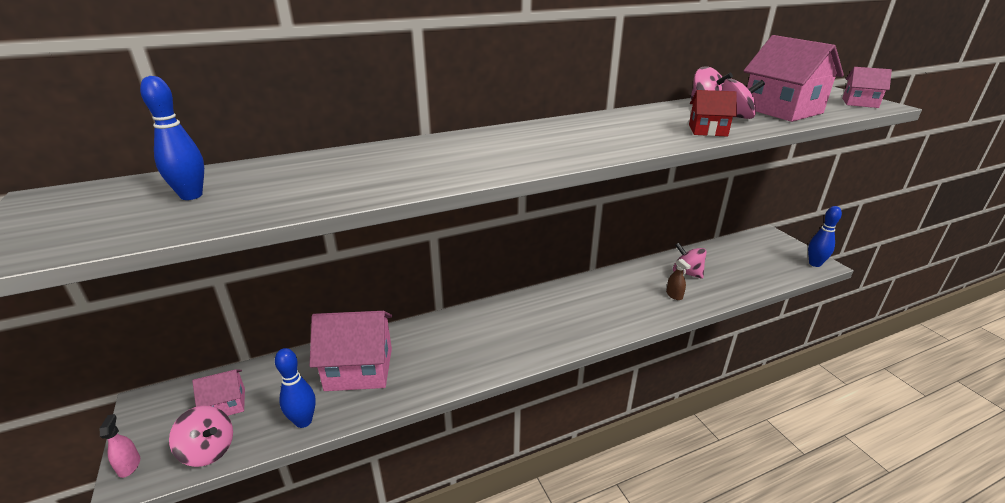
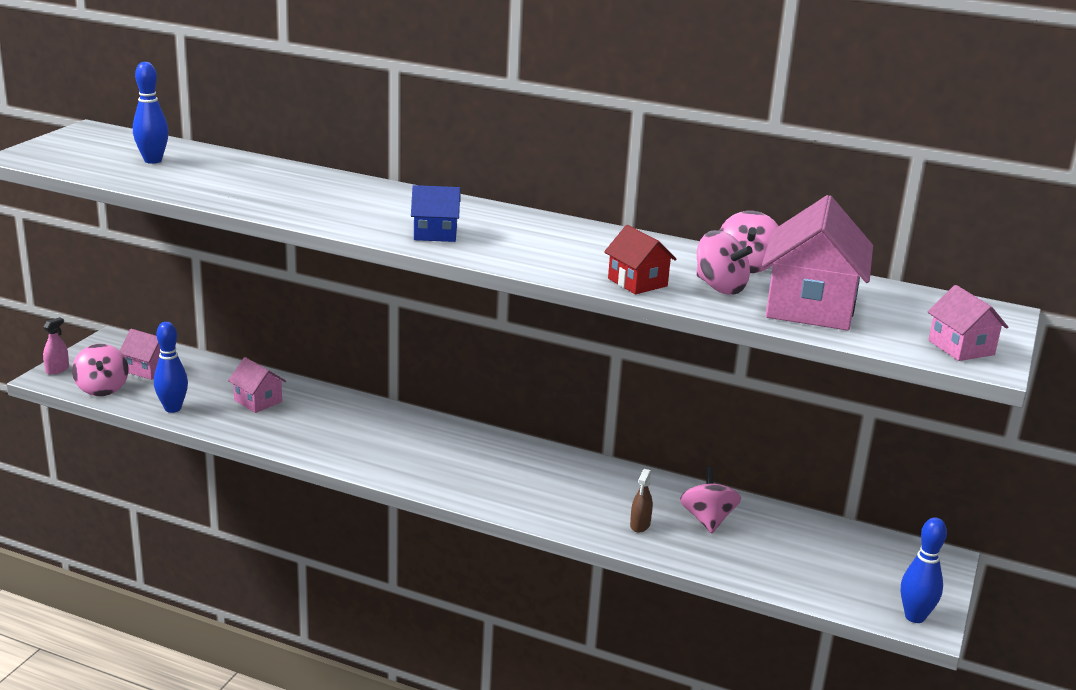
camera: 45 degrees right, 5 degrees down
pink house [310,311,392,391] -> pink house [228,357,286,413], size x0.53
none -> blue house [411,185,461,242]

